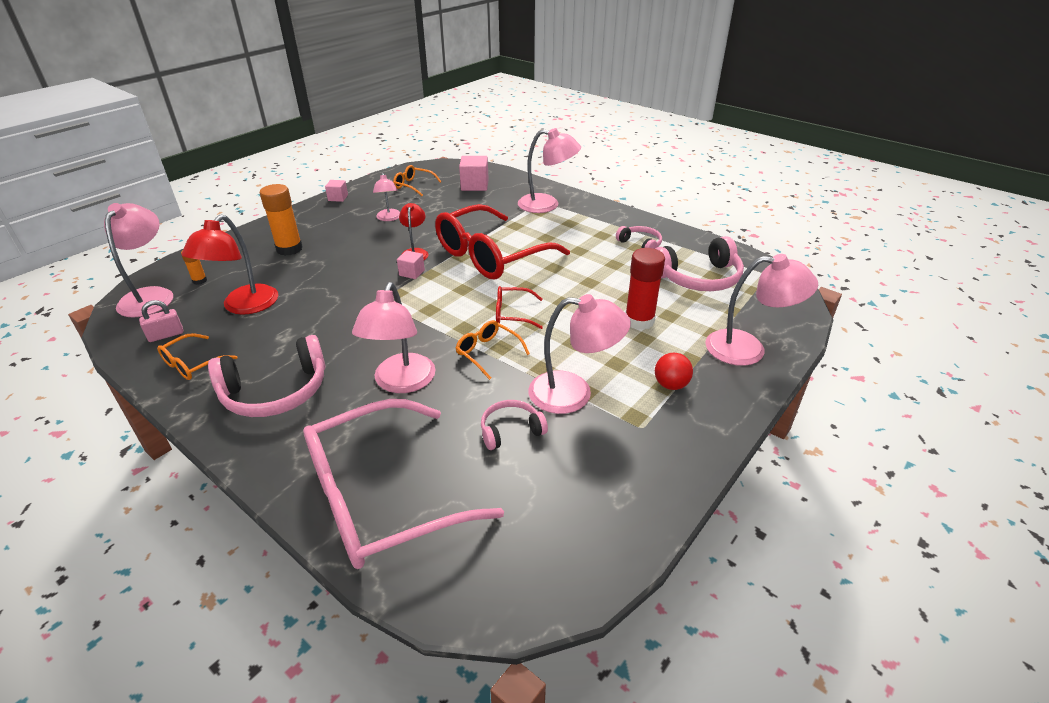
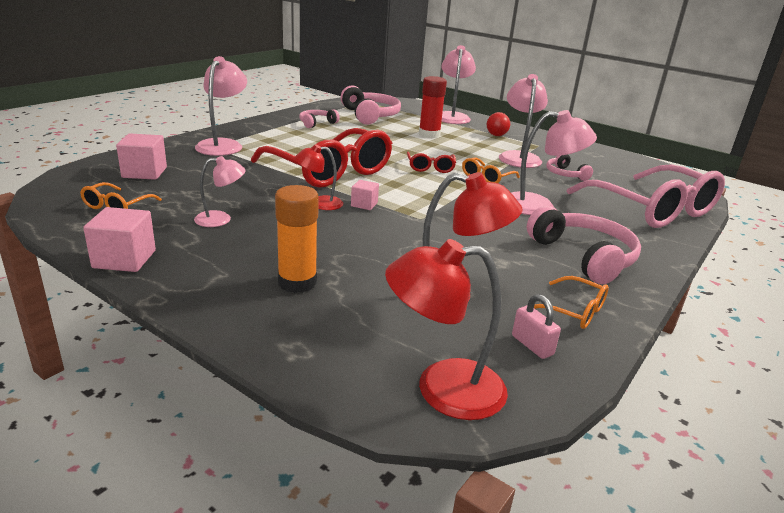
camera: 95 degrees left, 10 degrees down
pink lamp [104,203,173,318] -> red lamp [385,239,508,420]
orange glue stick [181,250,207,285] -> none
pink cube [325,180,348,202] -> pink cube [83,207,156,272], size x1.70

